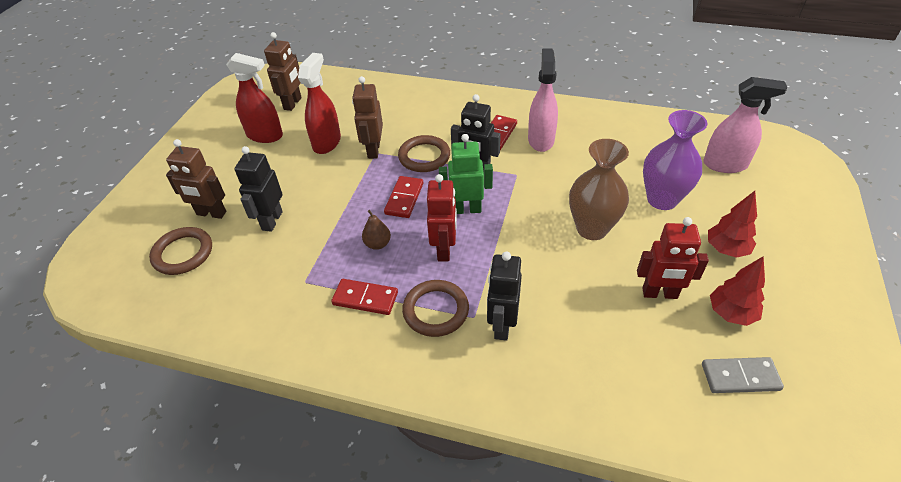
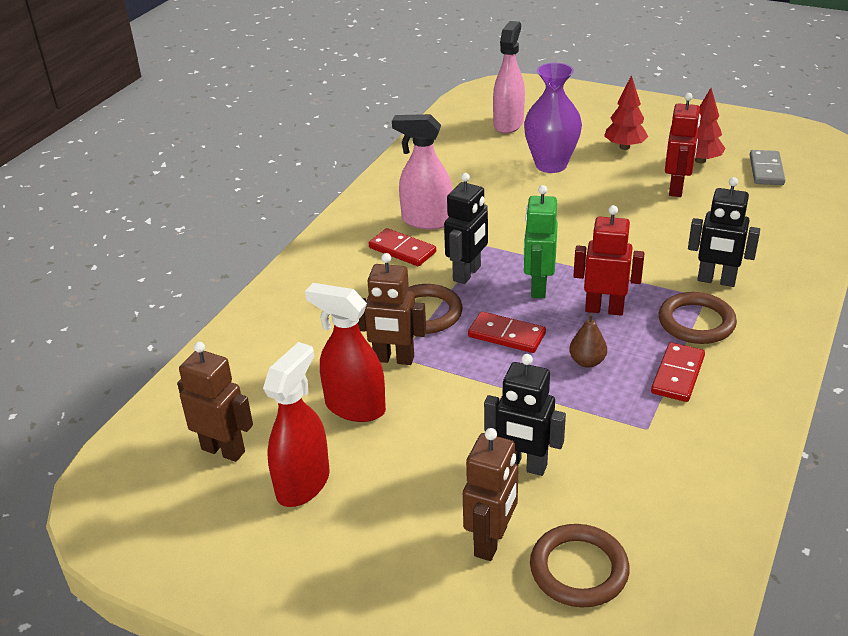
camera: 80 degrees left, 10 degrees down
brown vase [569,139,629,240] -> none

